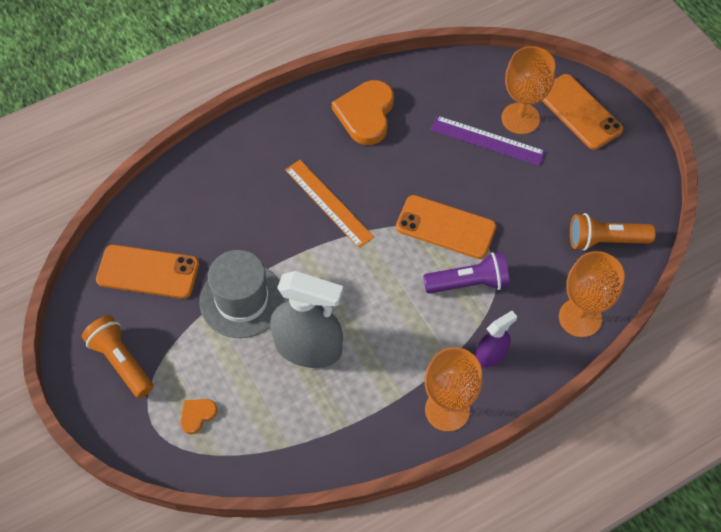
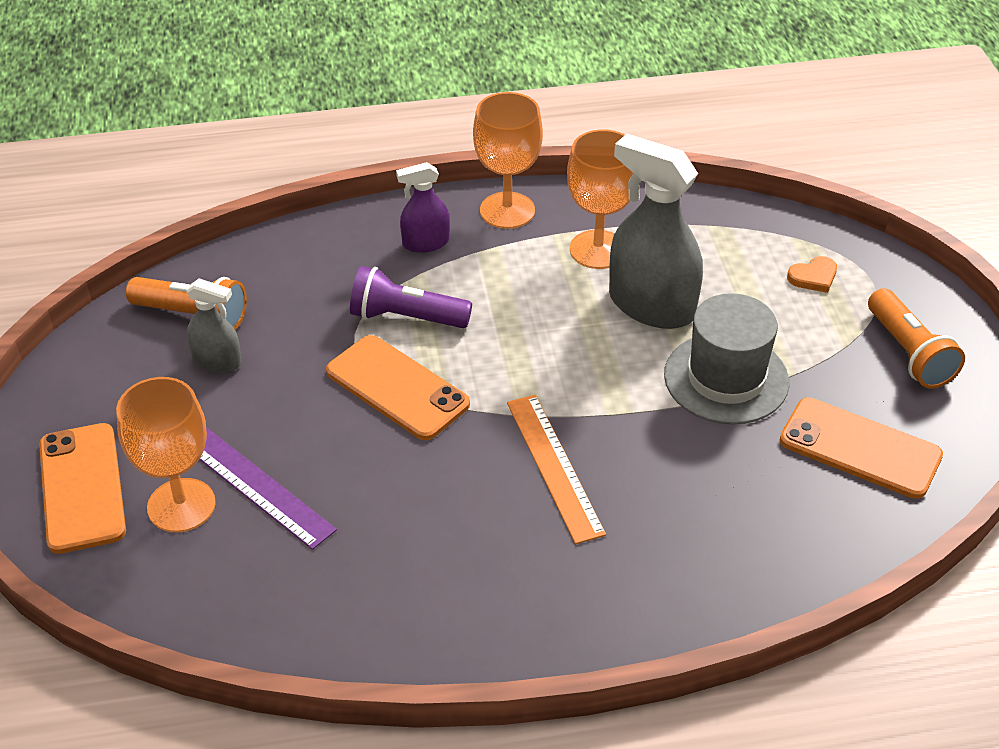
camera: 160 degrees left, 15 degrees down
orange heart [332,80,394,145] -> none
orange goblet [559,251,624,337] -> orange goblet moved to [567,130,633,269]
none -> grey spray bottle [186,278,242,373]

